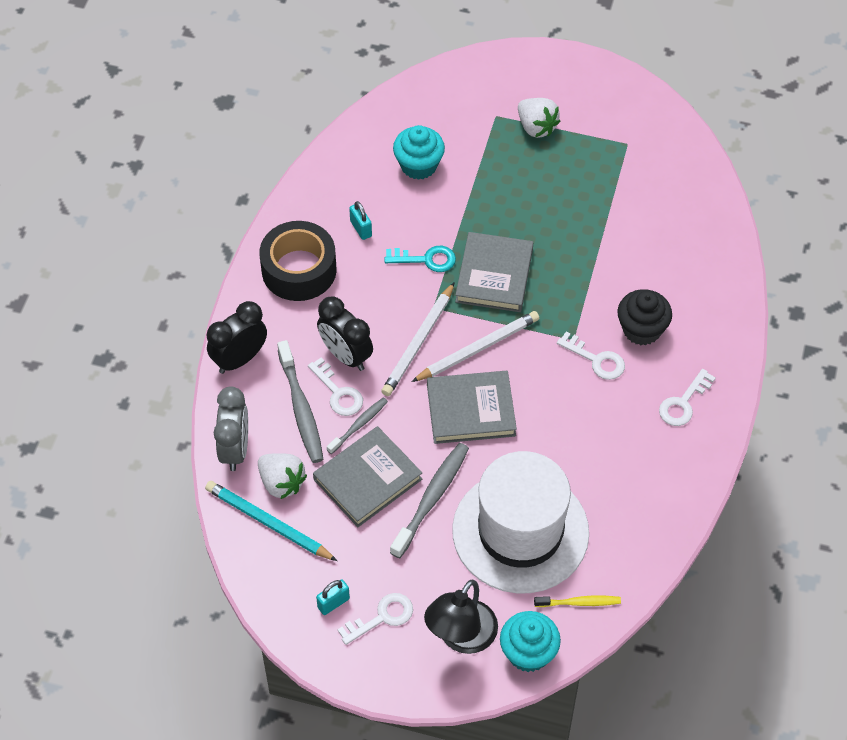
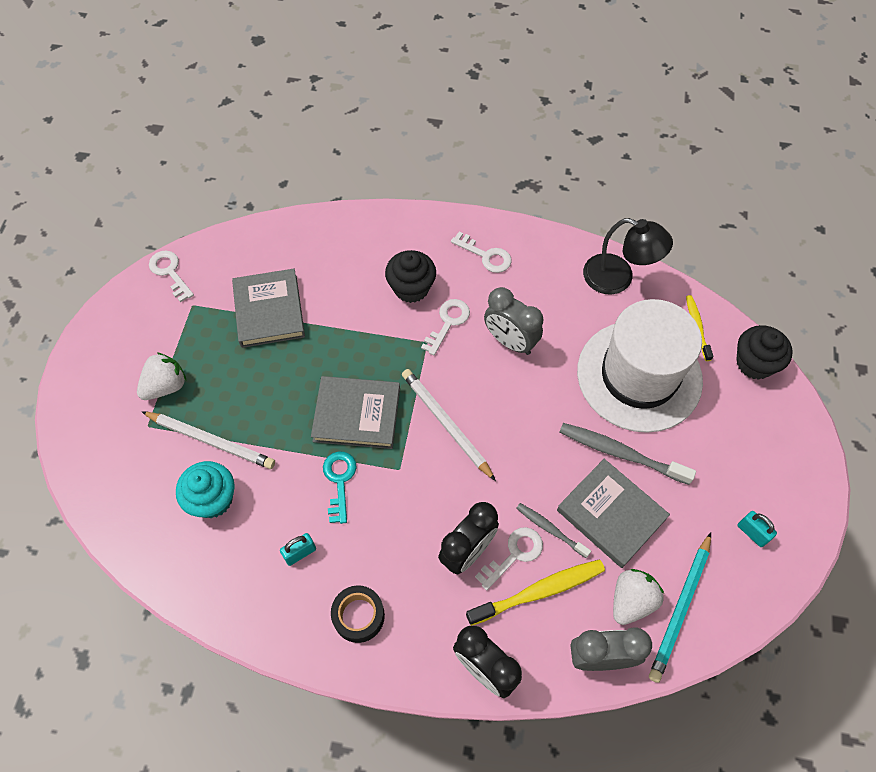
camera: 95 degrees left, 5 degrees up
black tape [259,221,337,301] -> black tape [331,585,385,643], size x0.60
grey toothbrush [277,340,323,463] -> yellow toothbrush [466,559,605,626]
white key [337,593,413,645] -> white key moved to [149,250,194,302]
white pencil [381,282,455,396] -> white pencil moved to [141,411,275,469]
black lamp [424,580,498,654] -> black lamp moved to [583,218,673,295]
grey book [427,371,517,444] -> grey book moved to [232,269,305,348]
turquoise cupcake [500,611,561,672] -> black cupcake [736,325,793,380]
none -> grey clock [484,287,544,355]

